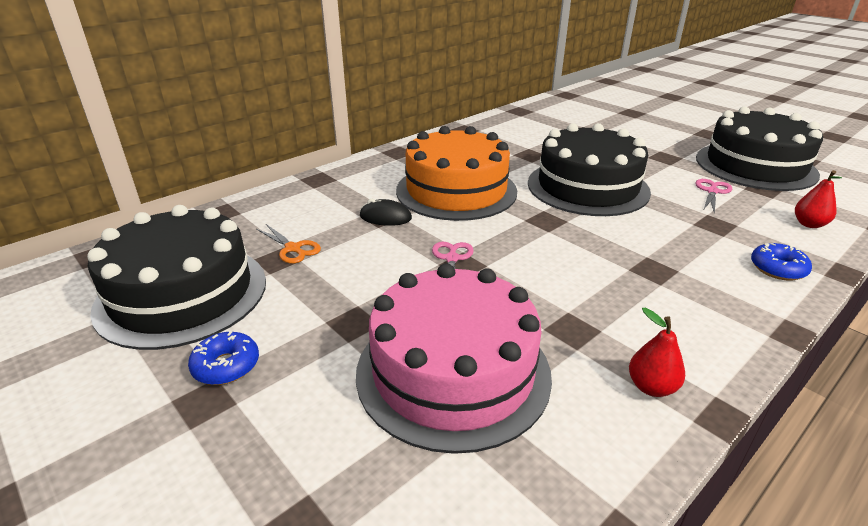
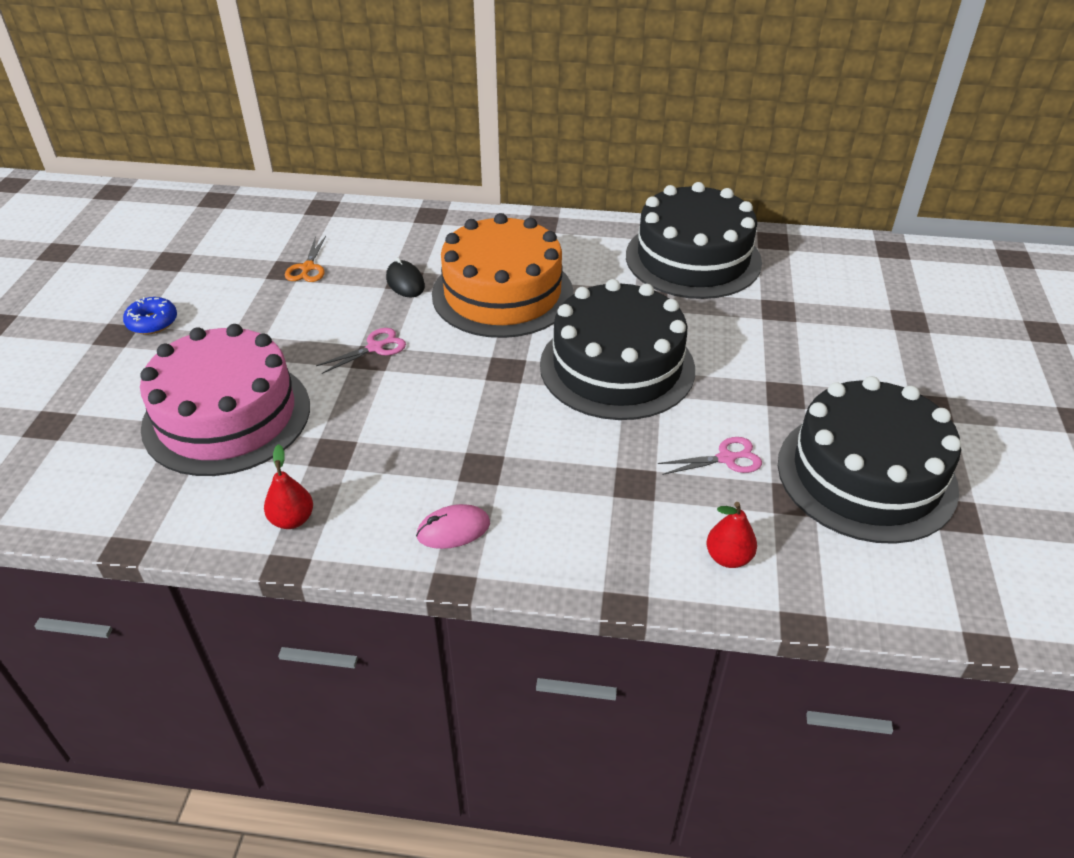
camera: 50 degrees right, 10 degrees up
black cake [87,205,266,350] -> black cake moved to [626,182,762,299]
blue donut [751,243,812,281] -> none
none -> pink mouse [416,504,490,549]

